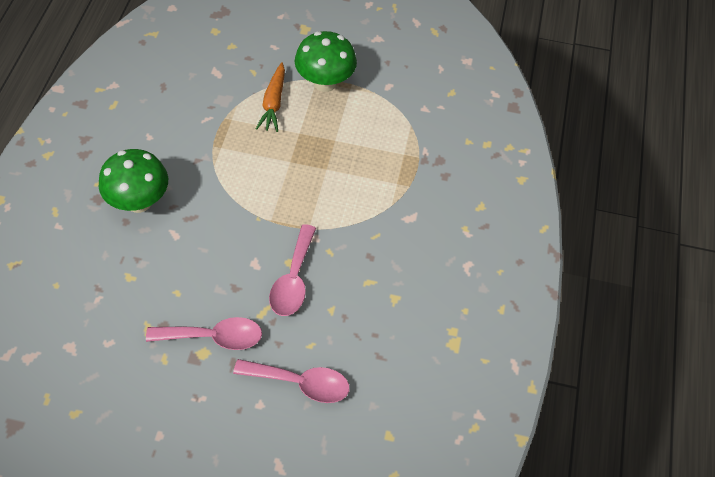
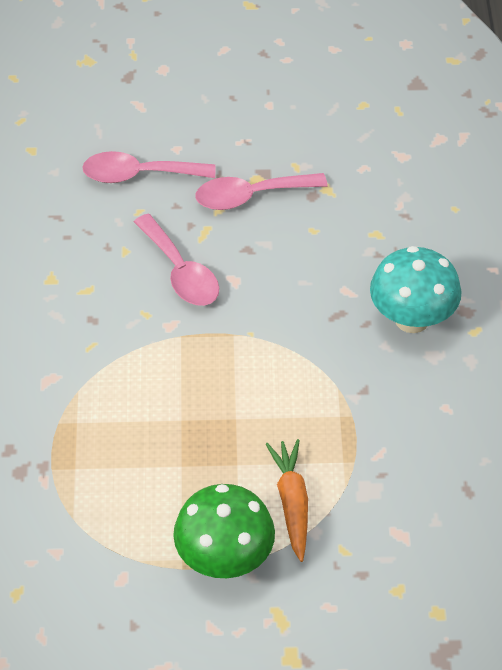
camera: 170 degrees right, 5 degrees down
green mushroom [98,149,168,213] -> turquoise mushroom [370,246,462,333]
pink spoon [269,224,316,316] -> pink spoon turned 150 degrees clockwise [134,214,219,306]

